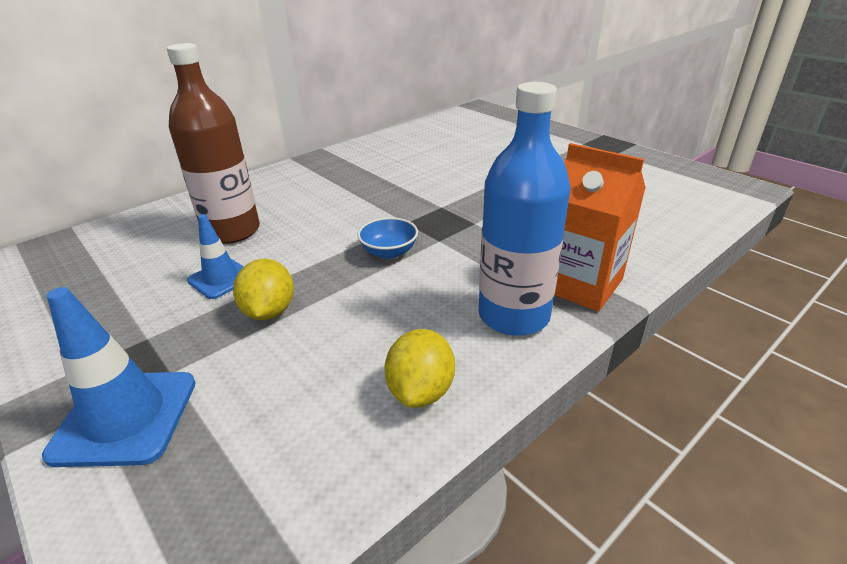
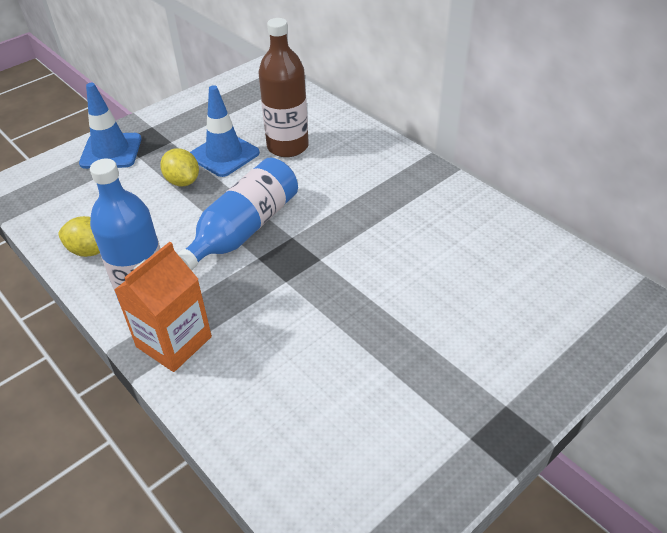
camera: 90 degrees right, 10 degrees up
blue traffic cone [187,214,244,299] -> blue traffic cone [190,85,260,177], size x1.61
yellow lemon [233,259,294,320] -> yellow lemon turned 60 degrees clockwise [160,148,199,186]
blue bowl [357,217,418,259] -> blue bottle [178,158,298,271]

